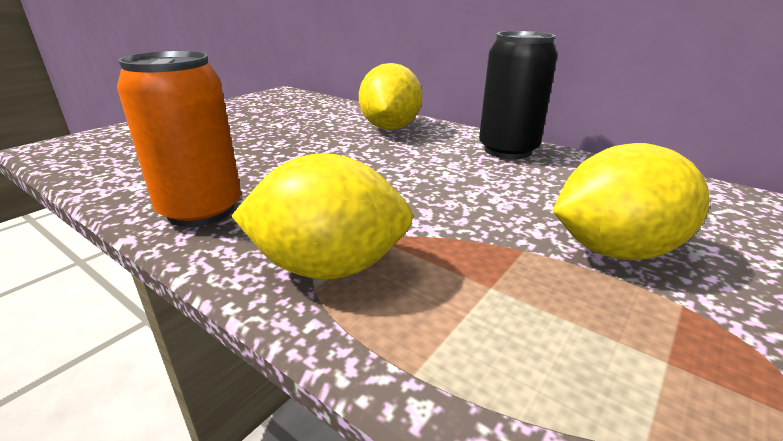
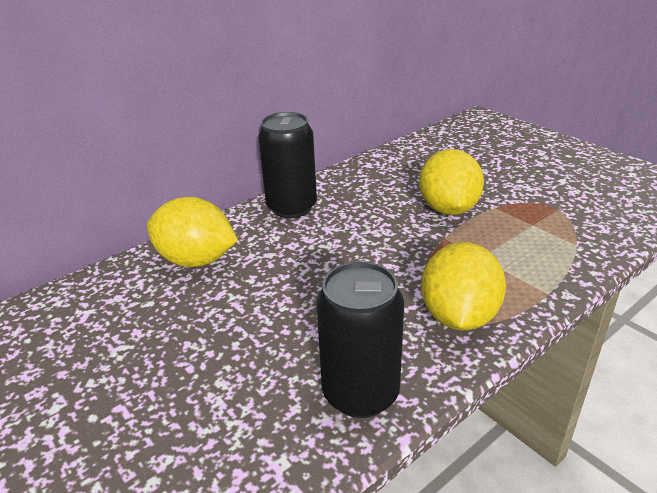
camera: 75 degrees left, 5 degrees up
orange can [117,51,241,227] -> black can [316,261,404,418]

